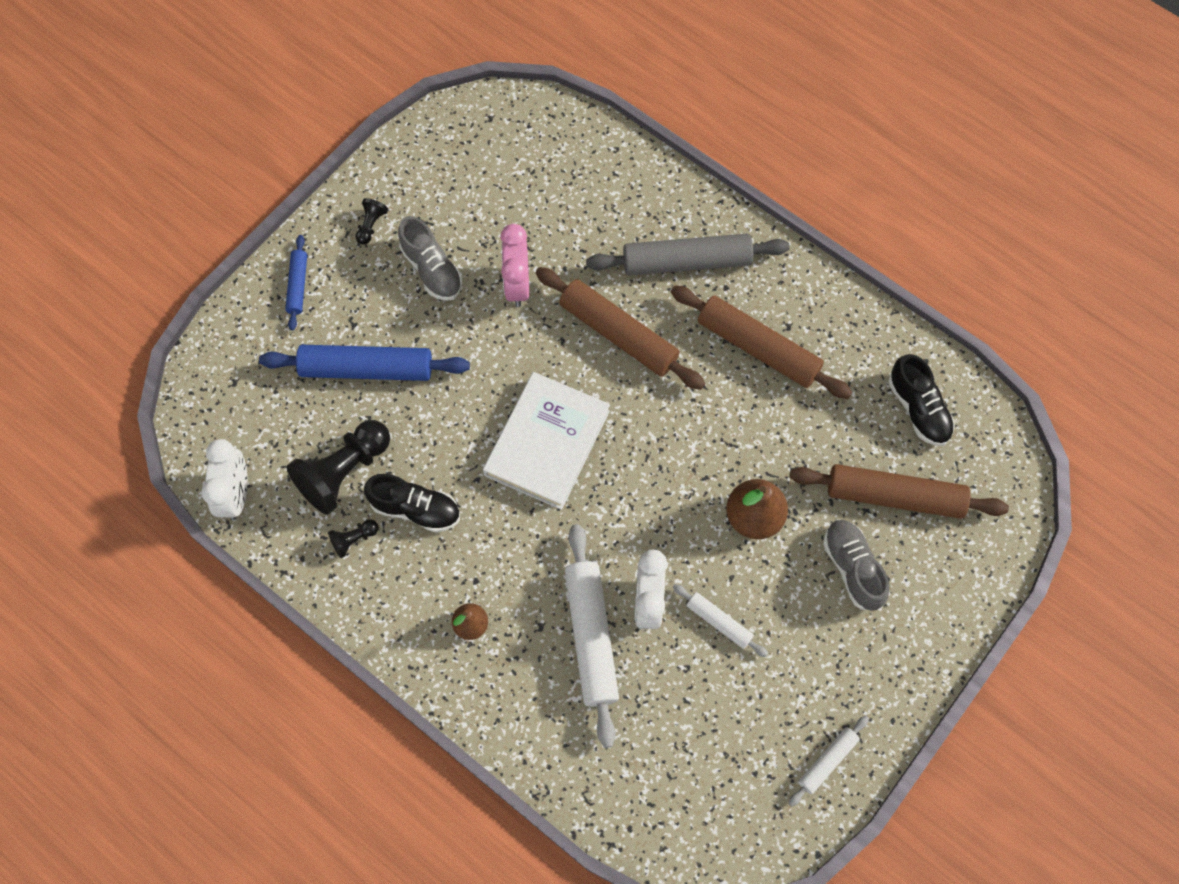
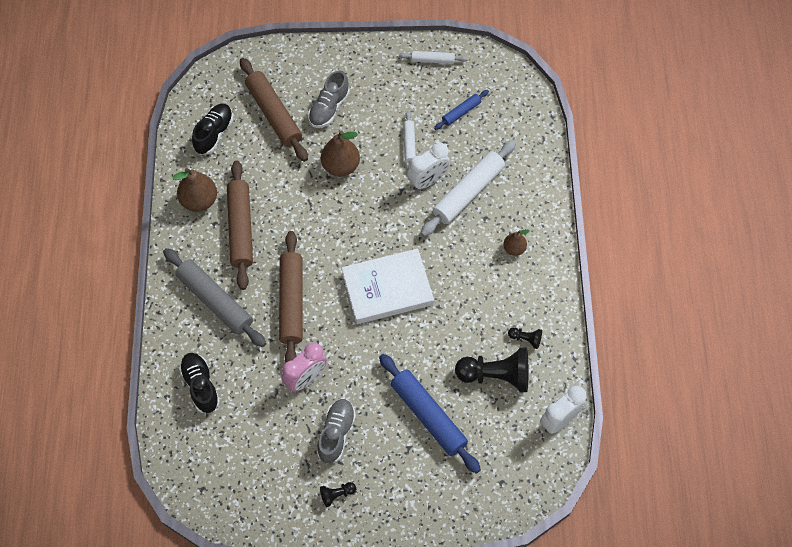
camera: 130 degrees left, 5 degrees down
blue rolling pin [285,235,307,331] -> blue rolling pin moved to [434,90,489,130]
black shoe [364,474,460,533] -> black shoe moved to [179,353,220,413]
none -> brown pear [173,168,217,212]

